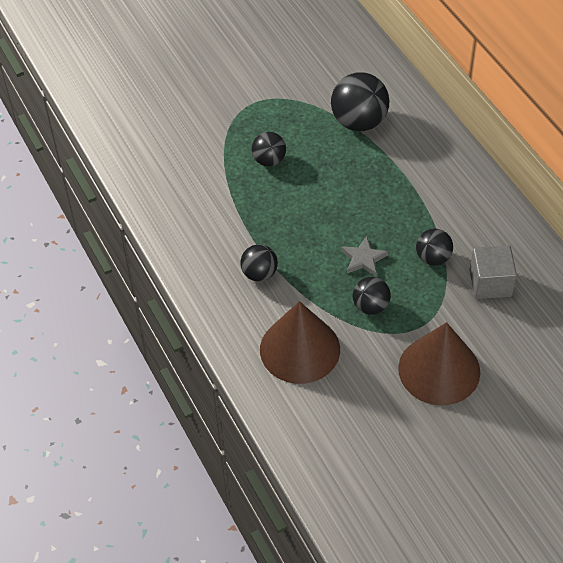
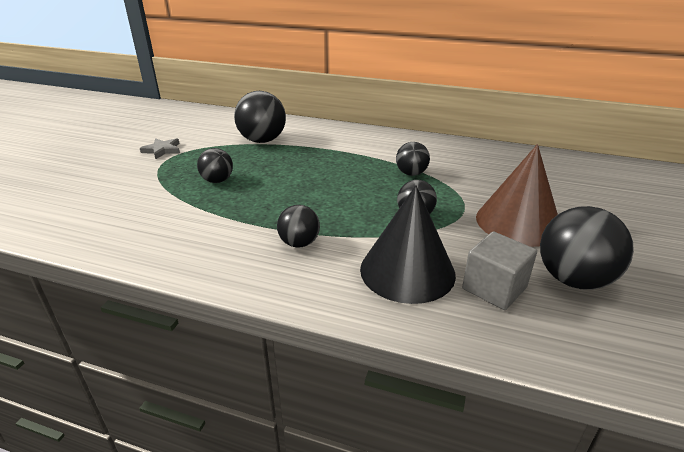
camera: 45 degrees left, 20 degrees down
brown cone [260,301,340,384] -> black cone [360,185,456,304]
grey star [341,236,388,276] -> grey star moved to [140,138,180,159]
grey cube [470,245,517,299] -> grey cube moved to [462,231,537,310]
none -> black ball [540,206,634,290]

